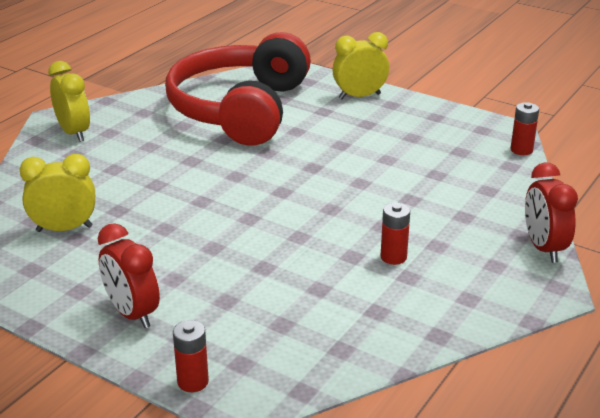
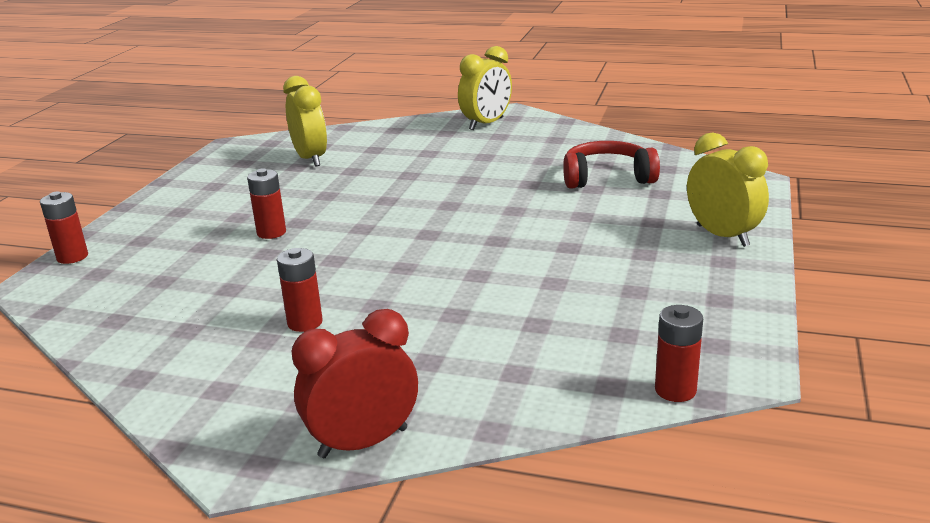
camera: 75 degrees right, 5 degrees down
red clock [98,223,160,328] -> none
red headphones [165,32,311,146] -> red headphones [563,141,660,189], size x0.47
none -> red battery [247,168,286,239]

